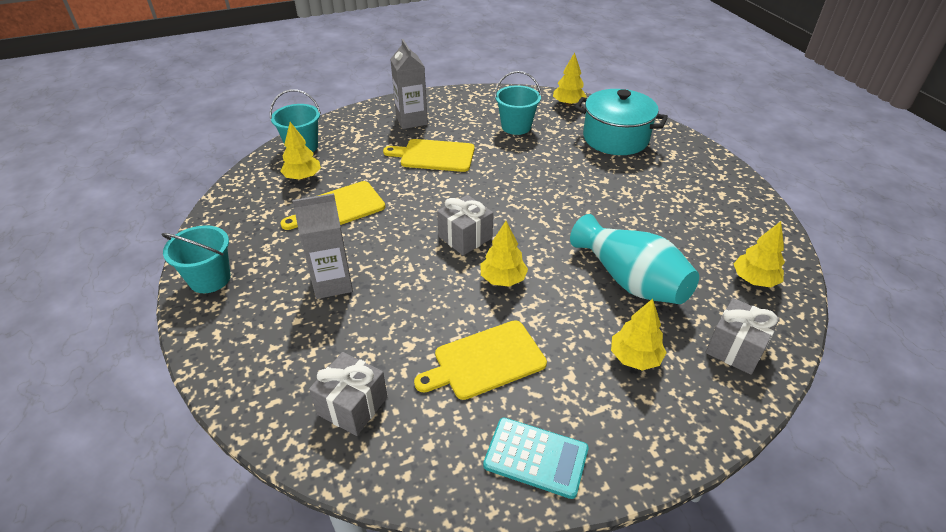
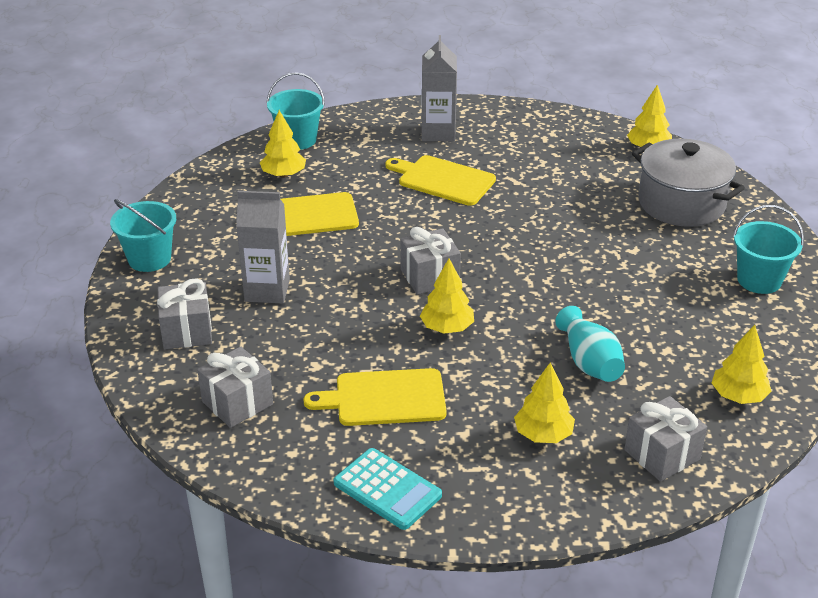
camera: 20 degrees right, 5 degrees down
turquoise bucket [494,71,542,135] -> turquoise bucket moved to [733,205,804,294]
turquoise vase [570,214,699,304] -> turquoise vase [555,306,625,382], size x0.66
turquoise pot [574,89,668,155] -> grey pot [632,139,745,227]
none -> grey gift [157,279,212,349]

